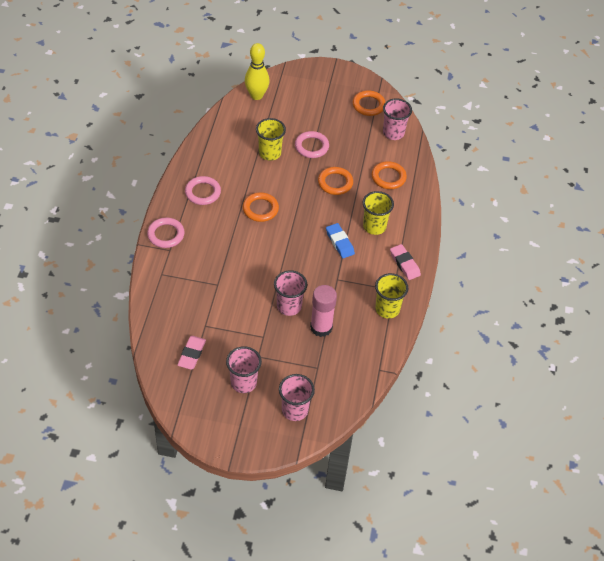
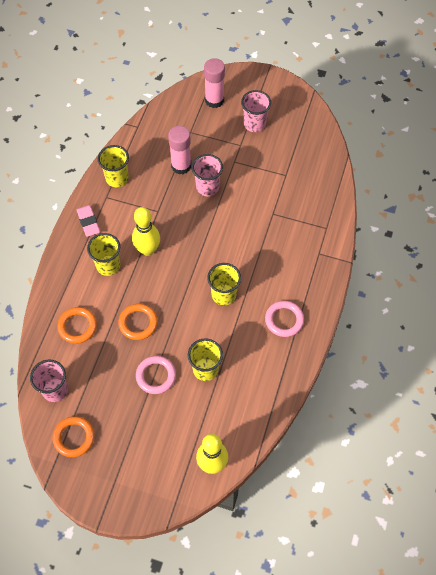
camera: 170 degrees left, 10 degrees up
pink ring [147,218,185,248] -> none
pink eraser [177,336,206,370] -> none
orange ring [243,192,279,222] -> yellow cup [207,263,241,305]
pink cup [279,374,315,421] -> pink glue stick [204,58,225,108]
blue eraser [326,223,355,258] -> yellow bowling pin [132,207,160,256]

